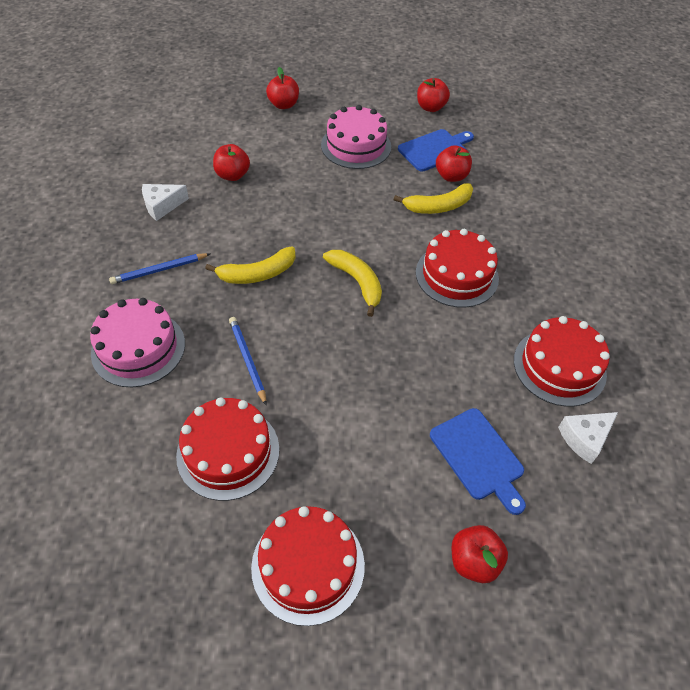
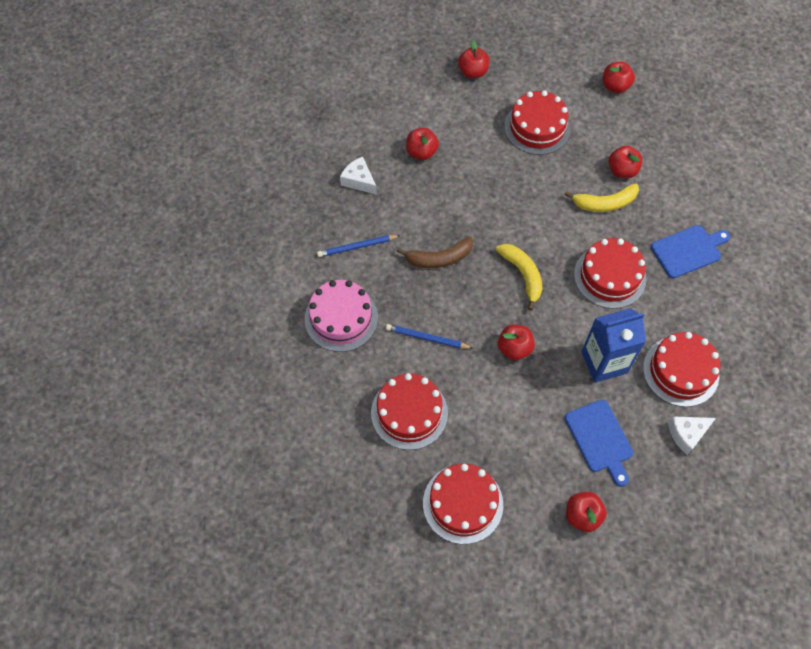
camera: 10 degrees right, 10 degrees up
white cheese [142,184,189,221] -> white cheese turned 60 degrees clockwise [340,157,377,195]
yellow banana [205,247,296,284] -> brown banana [396,237,473,268]
blue pencil [229,317,267,406] -> blue pencil turned 60 degrees counterclockwise [386,324,473,349]
pink cake [321,105,391,169] -> red cake [505,90,571,155]
blue cutting board [398,129,474,172] -> blue cutting board moved to [651,225,731,278]
none -> red apple [498,325,535,360]
none -> blue carton [581,308,646,383]

